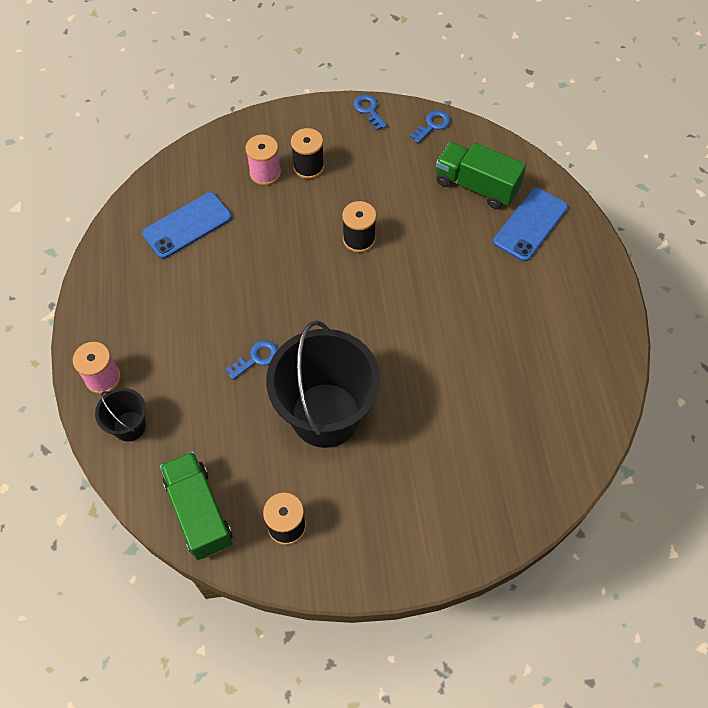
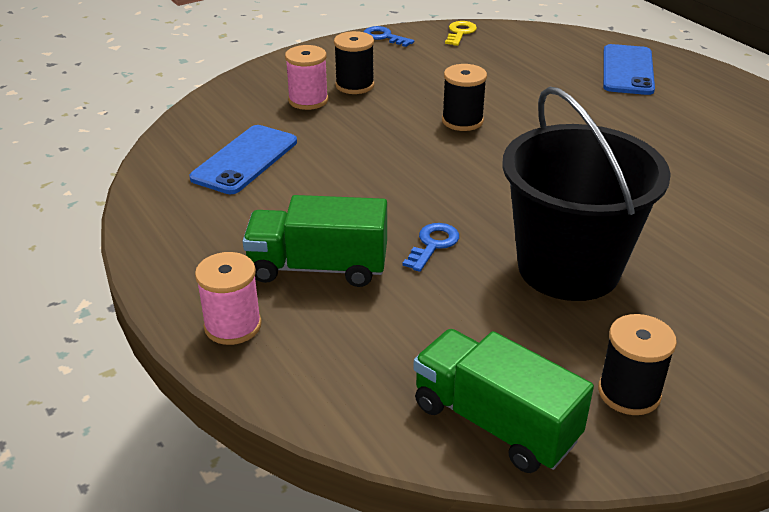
camera: 25 degrees left, 25 degrees down
black bucket [95,388,146,442] -> none
blue key [410,110,450,143] -> yellow key [445,21,477,46]
green truck [436,142,526,209] -> green truck moved to [243,195,387,287]

